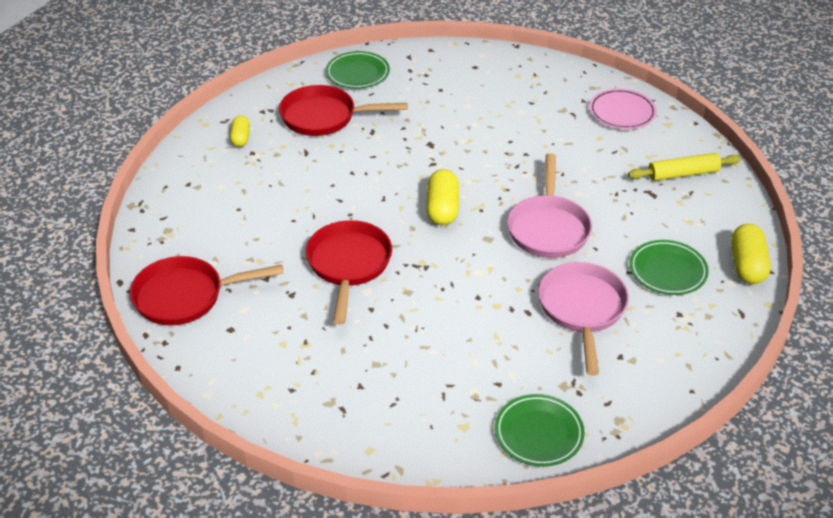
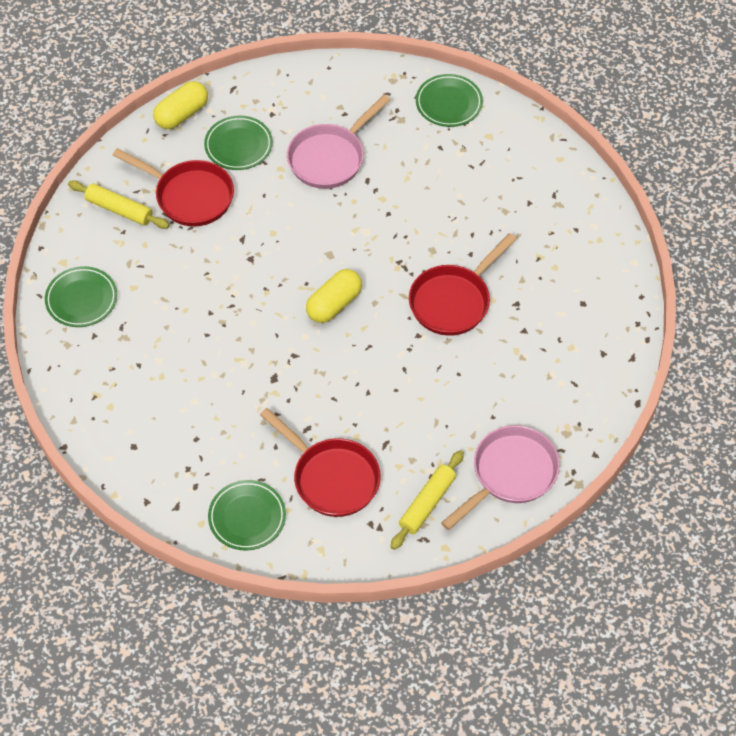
camera: 140 degrees left, 15 degrees up
red pan [130,256,284,325] -> red pan moved to [113,148,234,227]
yellow capsule [230,115,250,147] -> yellow rolling pin [391,450,464,550]
pink pan [507,153,592,258] -> pink pan moved to [441,425,560,530]
pink plate [589,89,657,129] -> green plate [45,266,117,327]

